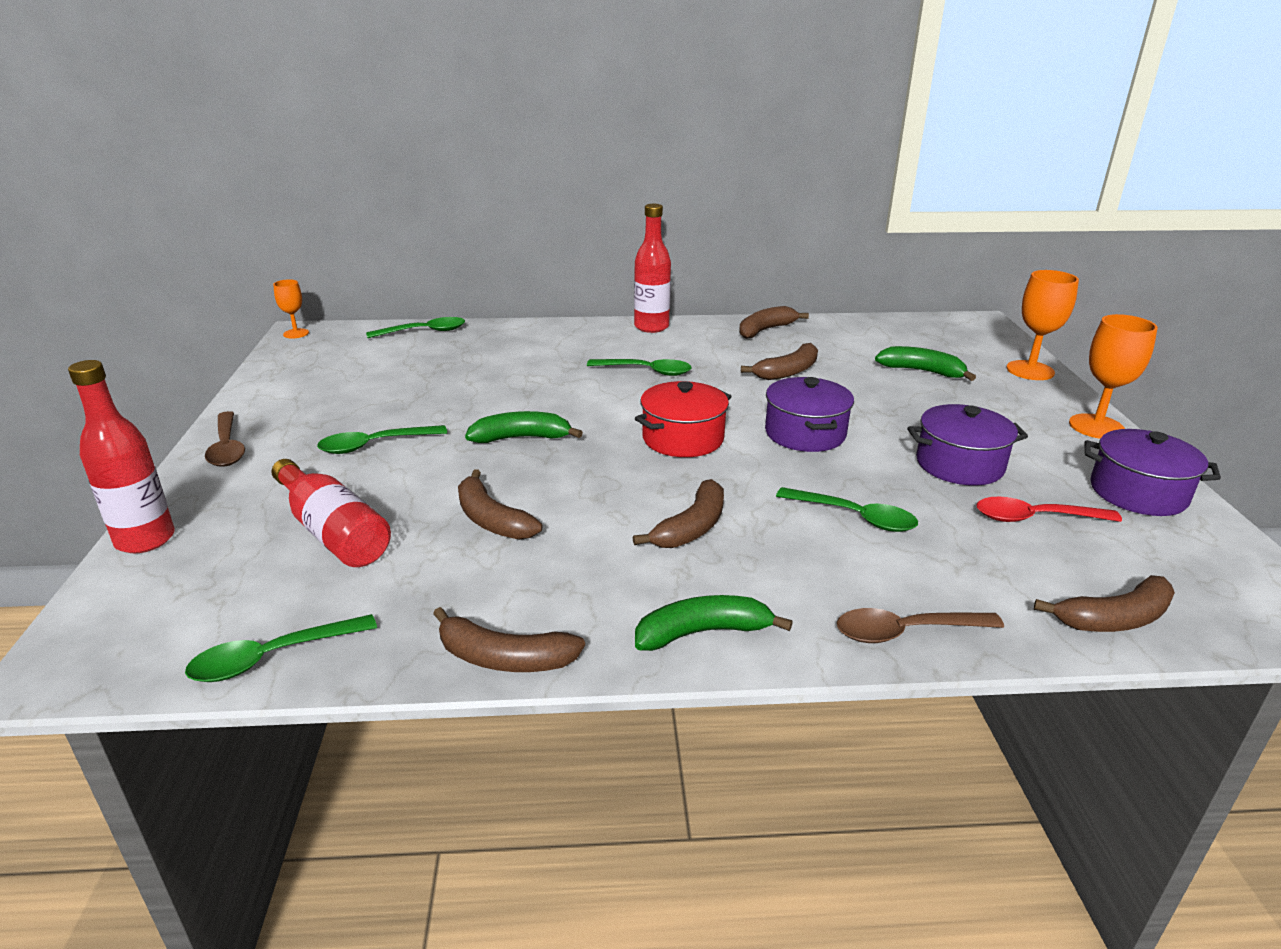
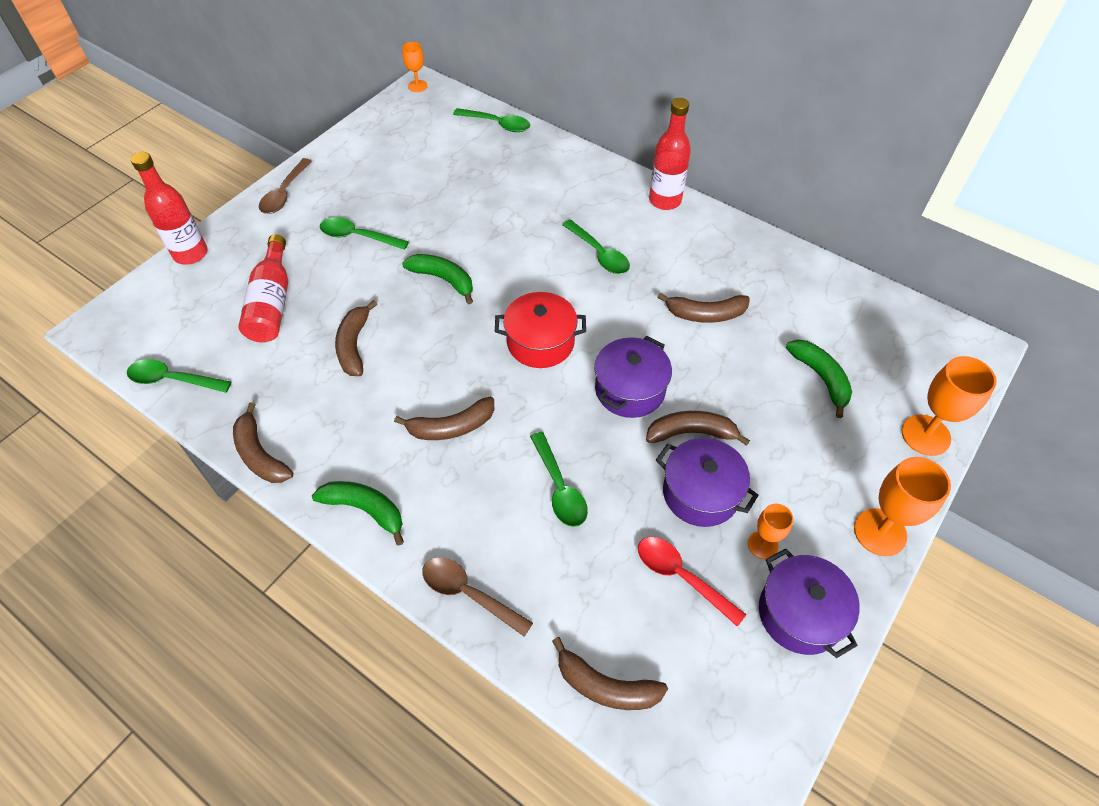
camera: 40 degrees right, 25 degrees up
brown banana [739,306,809,339] -> brown banana moved to [646,411,750,446]
none -> orange goblet [748,504,793,559]

